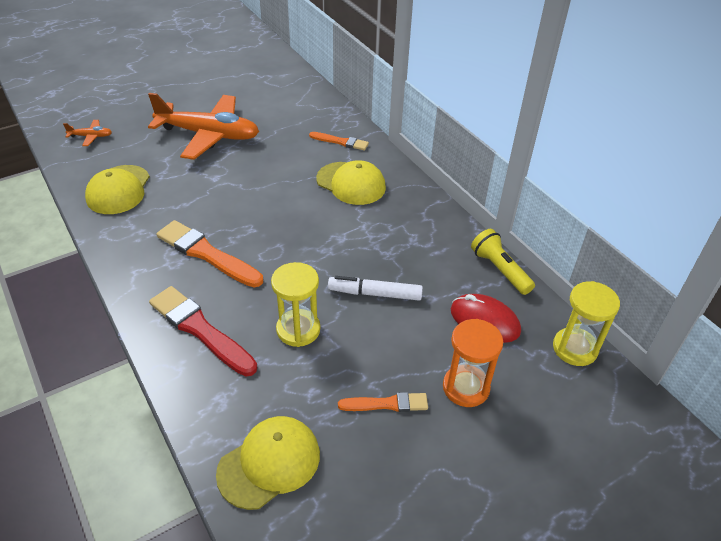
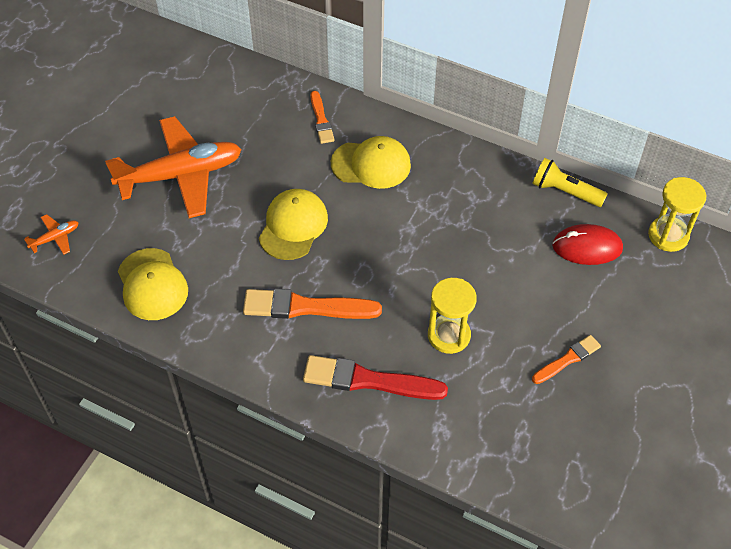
camera: 30 degrees left, 10 degrees up
yellow cap [216,416,320,510] -> yellow cap moved to [259,189,328,260]
orange brush [309,132,369,150] -> orange brush turned 90 degrees clockwise [311,91,334,144]
white marker [328,276,423,301] -> none
orange hourglass [443,319,503,407] -> none

